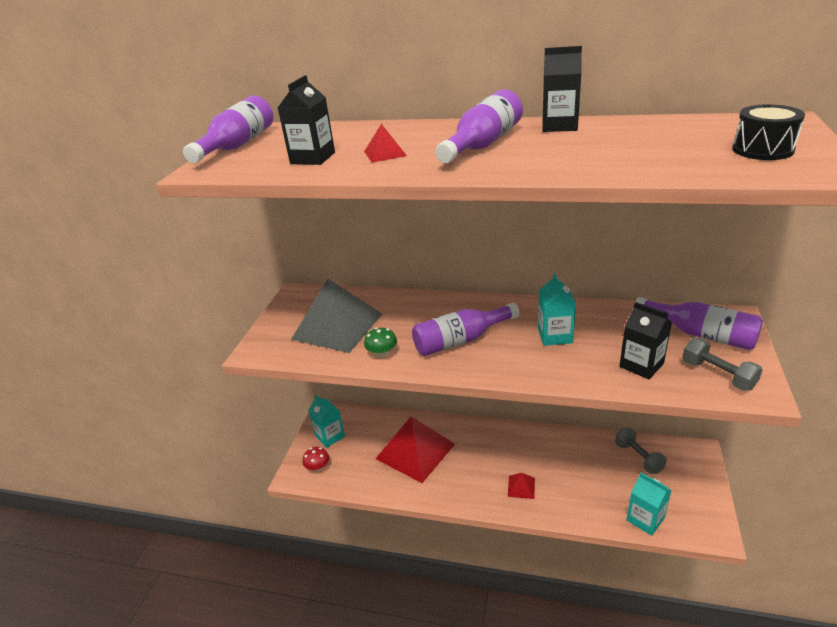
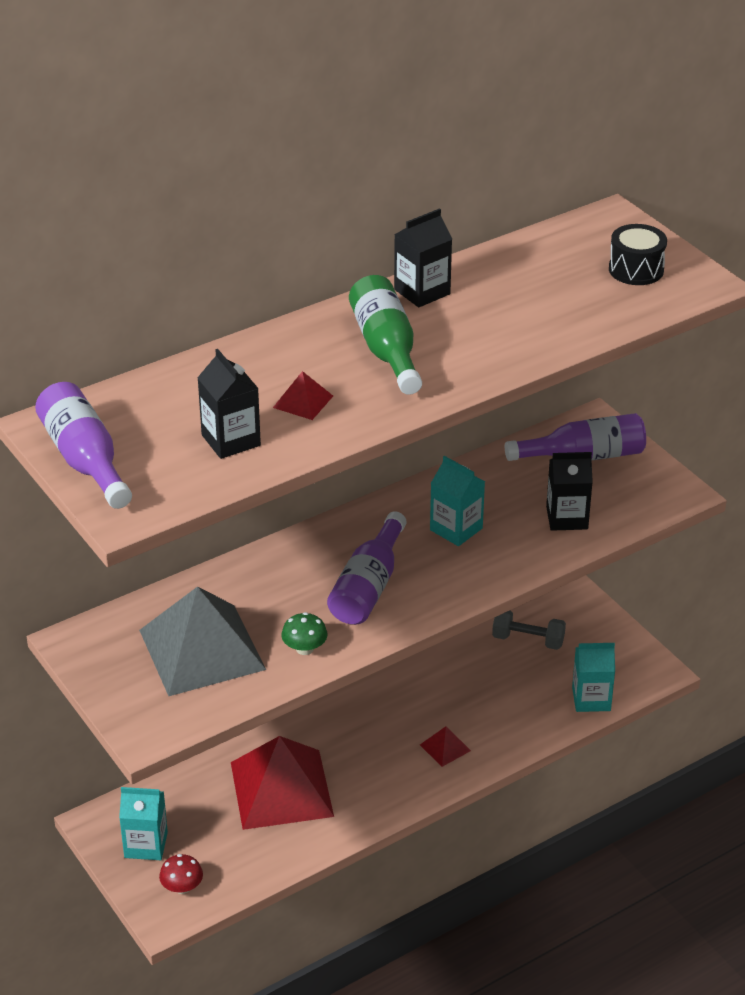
camera: 50 degrees left, 5 degrees up
purple bottle [435,89,523,163] -> green bottle [349,275,422,395]
grey dumbbell [682,338,763,391] -> none

